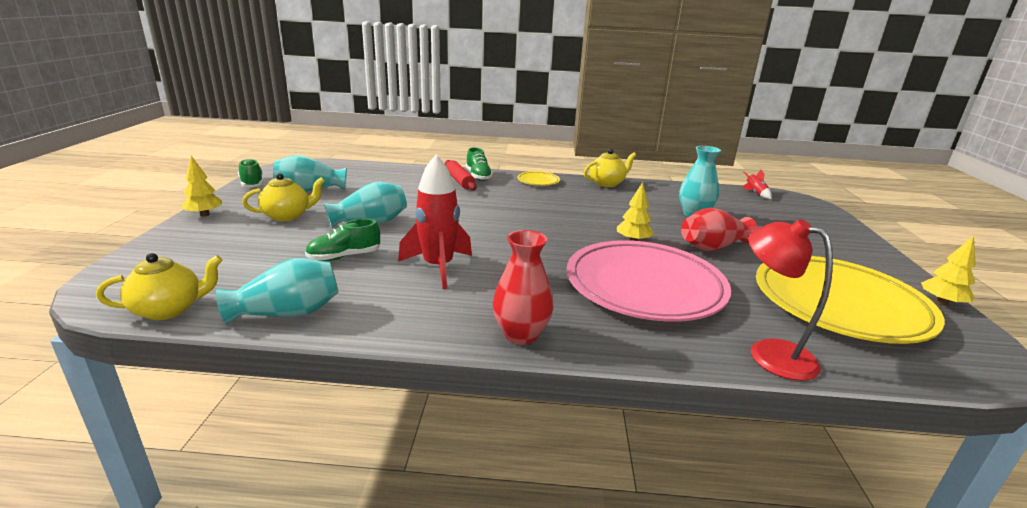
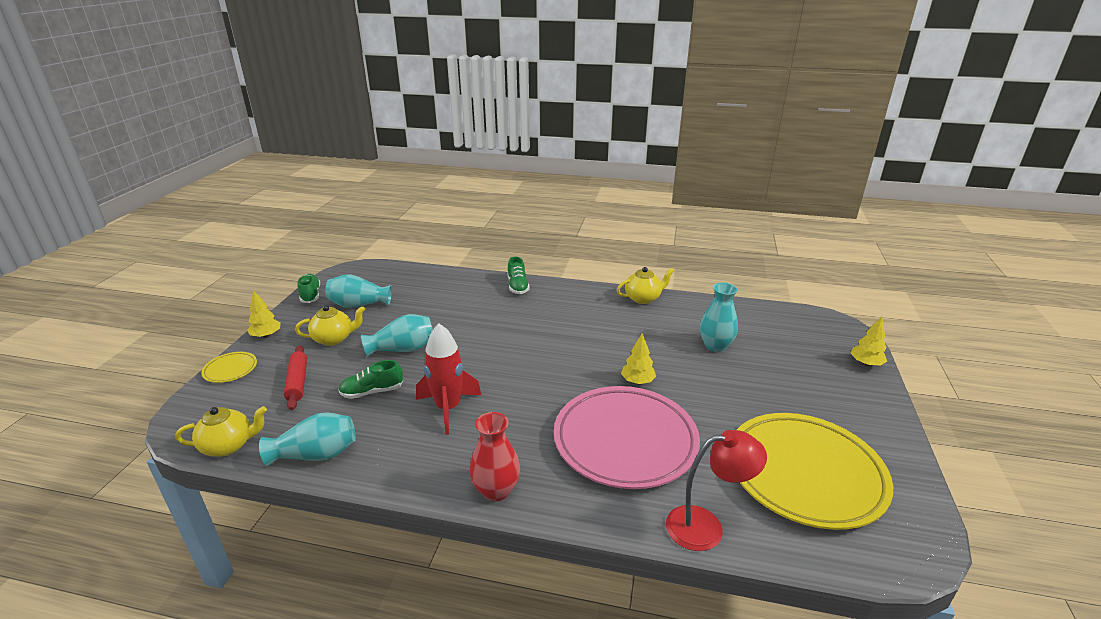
camera: 10 degrees right, 5 degrees up
red rolling pin [445,160,477,191] -> red rolling pin moved to [284,345,307,410]
yellow plate [517,171,560,186] -> yellow plate moved to [201,352,257,383]
red vase [681,208,758,251] -> none
red rocket [742,170,772,199] -> none
red lamp [748,219,833,381] -> red lamp turned 120 degrees clockwise [666,430,767,551]
yellow tree [921,236,976,306] -> yellow tree moved to [851,316,887,366]

